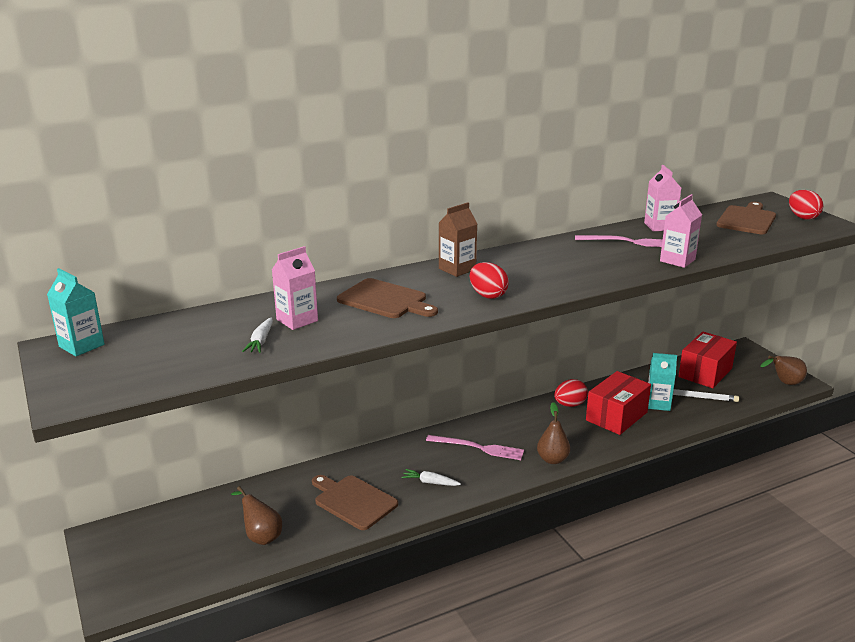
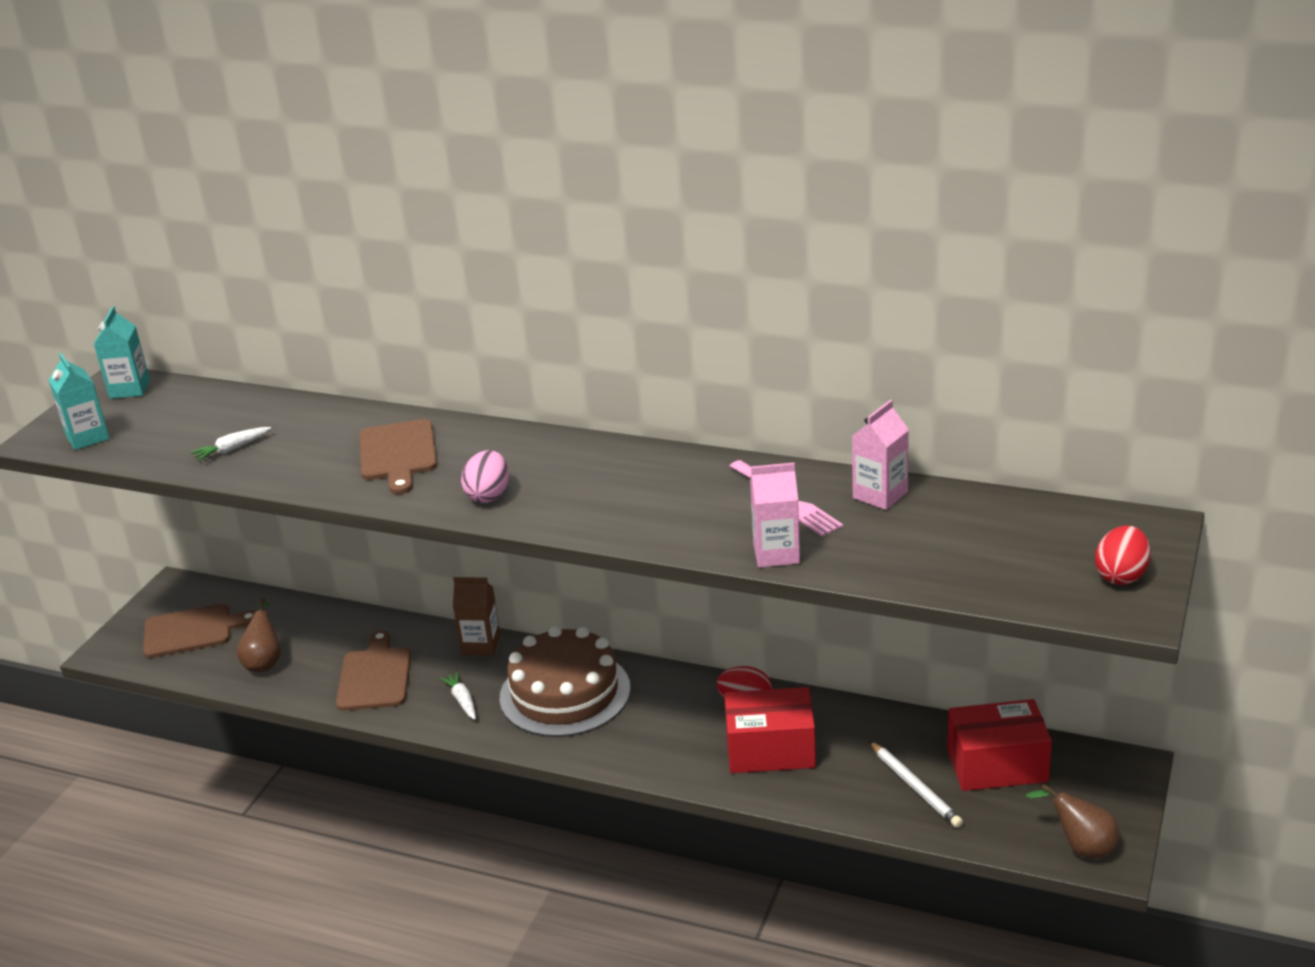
camera: 50 degrees right, 5 degrees up
pink carton [272,246,318,330] -> none
pink fork [426,435,524,460] -> brown cake [499,626,631,737]
brown carton [439,202,477,277] -> brown carton moved to [453,577,500,655]
red egg [470,262,509,299] -> pink egg [461,450,509,503]
brown pear [537,402,570,464] -> none
turquoise carton [648,353,677,411] -> turquoise carton moved to [48,353,110,450]
brown cutting board [716,202,776,234] -> brown cutting board moved to [143,603,256,658]

